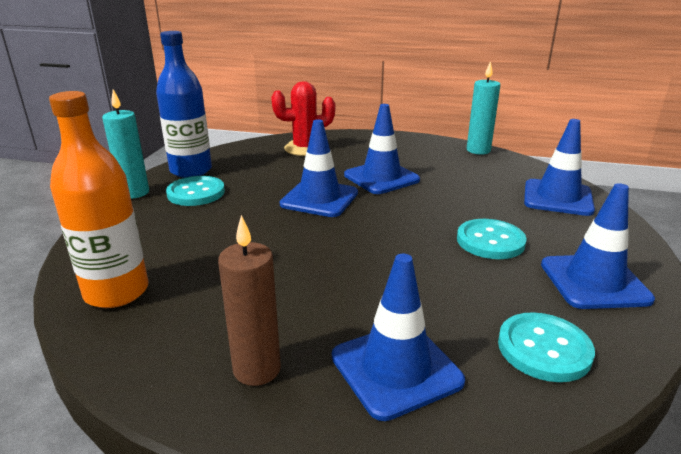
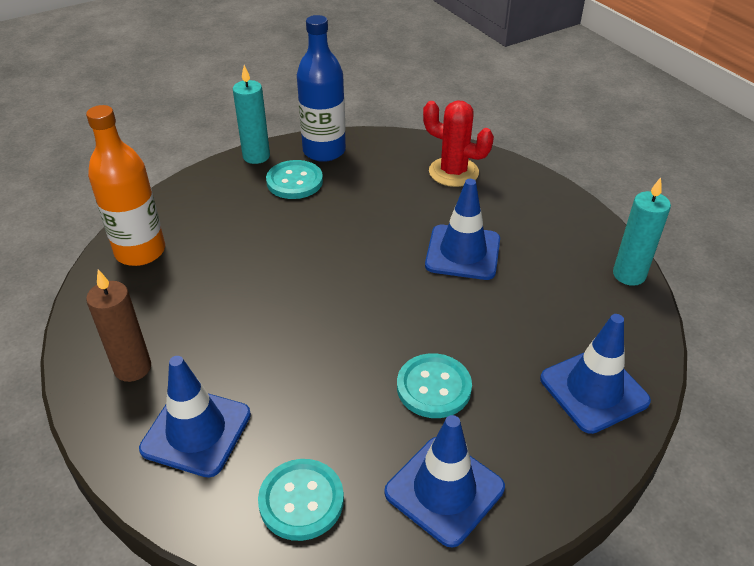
camera: 45 degrees right, 15 degrees up
blue traffic cone [280,119,358,217] -> none

